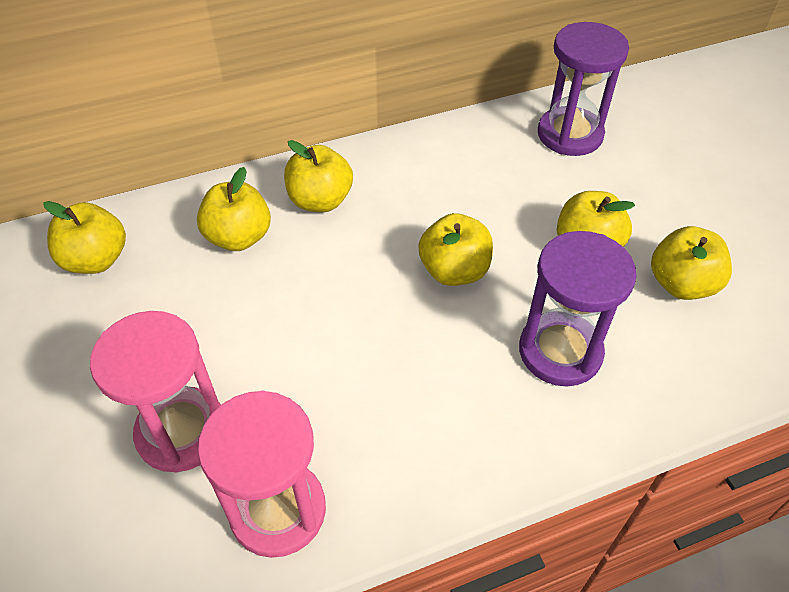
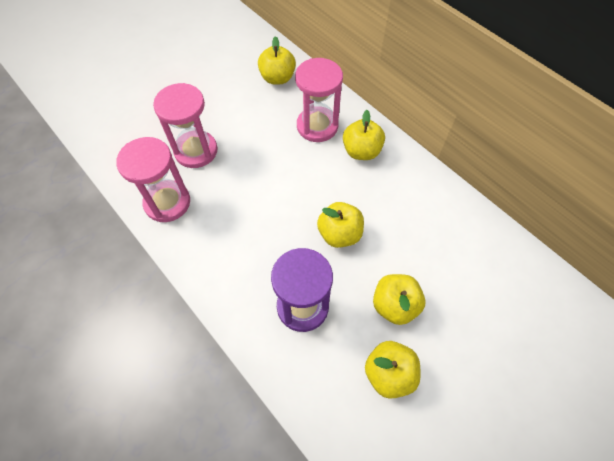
camera: 70 degrees right, 10 degrees up
yellow apple [197,167,271,251] -> pink hourglass [295,58,343,142]
purple hourglass [538,22,629,156] -> none

